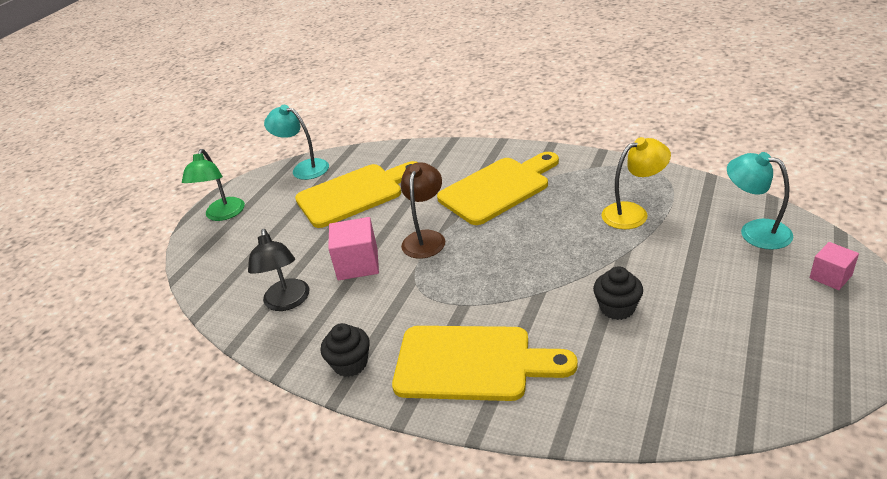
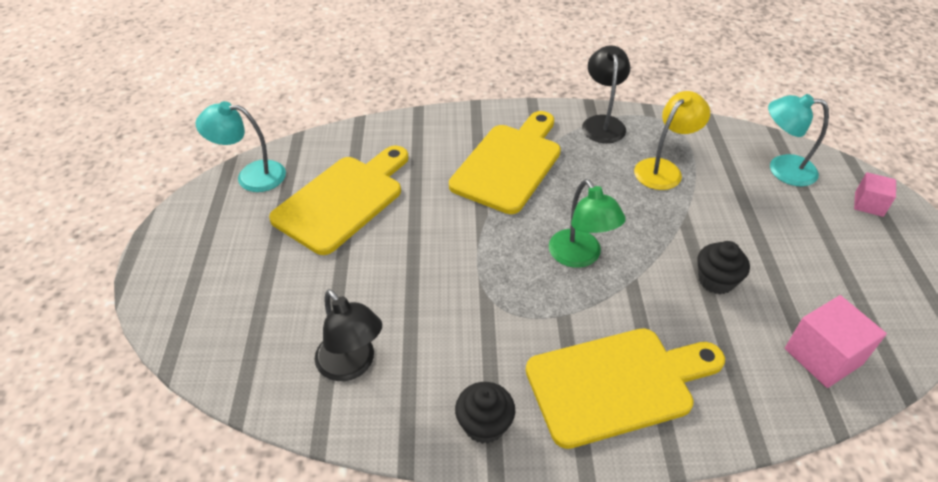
camera: 30 degrees left, 10 degrees up
green lamp [182,149,245,221] -> green lamp moved to [549,179,626,268]
pink cube [328,217,379,281] -> pink cube moved to [785,295,887,388]
brown lamp [401,162,445,259] -> none
none -> black lamp [582,45,630,143]

